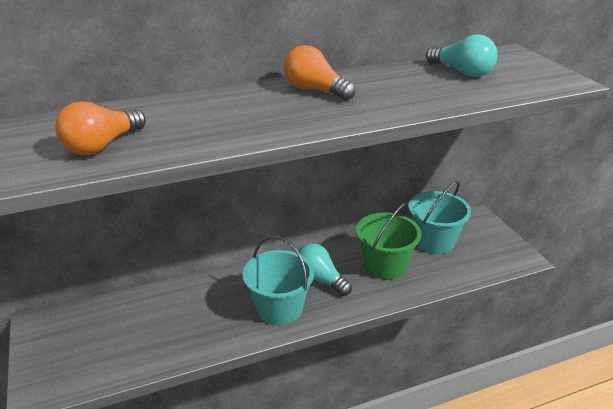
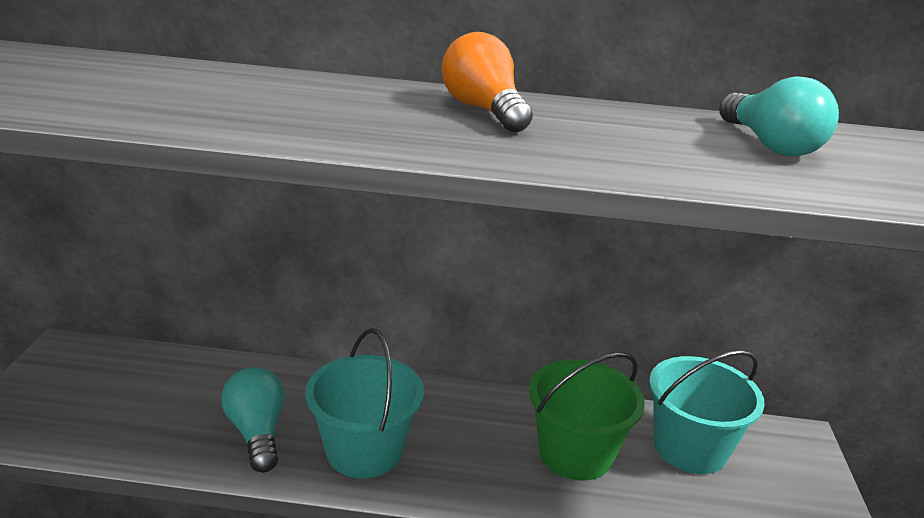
camera: 25 degrees right, 5 degrees down
orange light bulb [55,101,146,155] -> none
turquoise light bulb [298,243,352,296] -> turquoise light bulb moved to [221,367,285,473]

